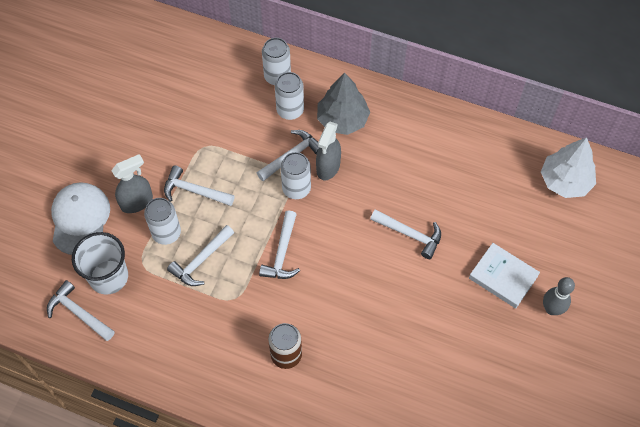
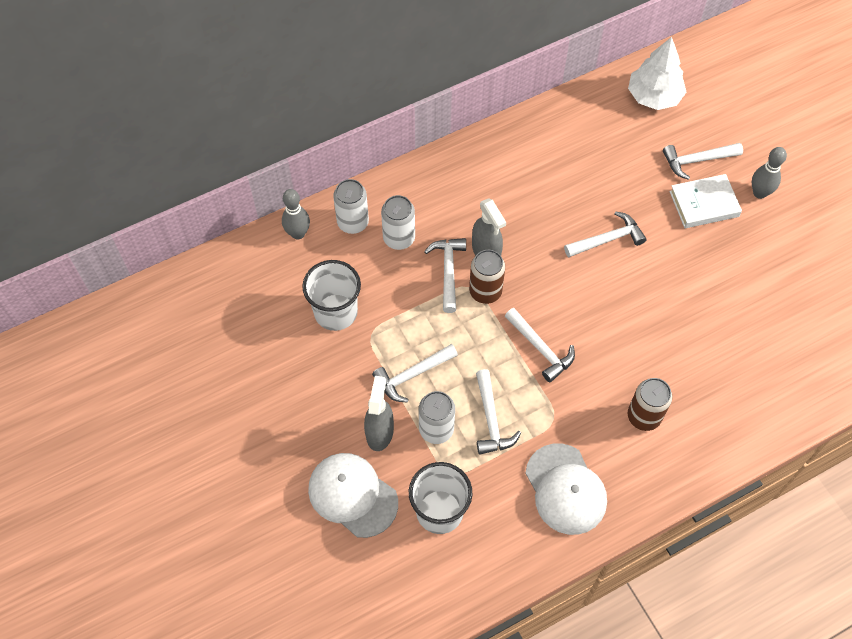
camera: 50 degrees left, 0 degrees up
white hammer [47,280,115,341] -> white hammer moved to [663,143,743,180]
white can [281,152,311,199] -> brown can [469,250,505,304]
grey tree [317,73,370,135] -> none
none -> grey bowling pin [282,189,310,240]
none -> white cup [302,260,361,331]
none -> white cap [525,443,607,535]

